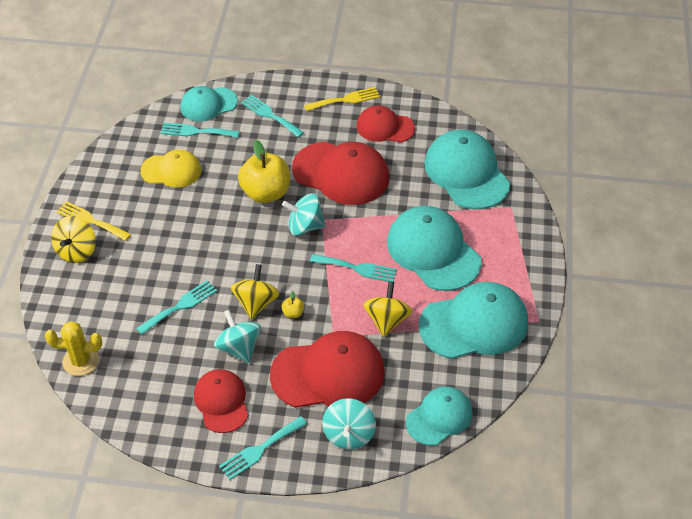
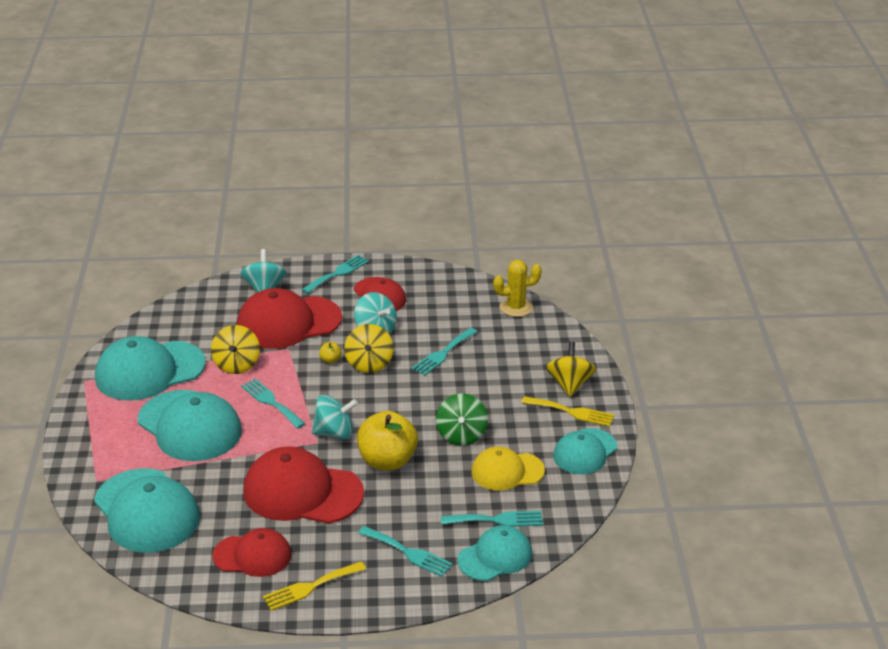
camera: 170 degrees right, 15 degrees down
turquoise fork [310,254,397,282] -> turquoise fork turned 45 degrees clockwise [241,378,306,429]
turquoise cap [406,386,473,446] -> turquoise cap moved to [553,428,617,474]
none -> green spinning top [436,393,488,446]

